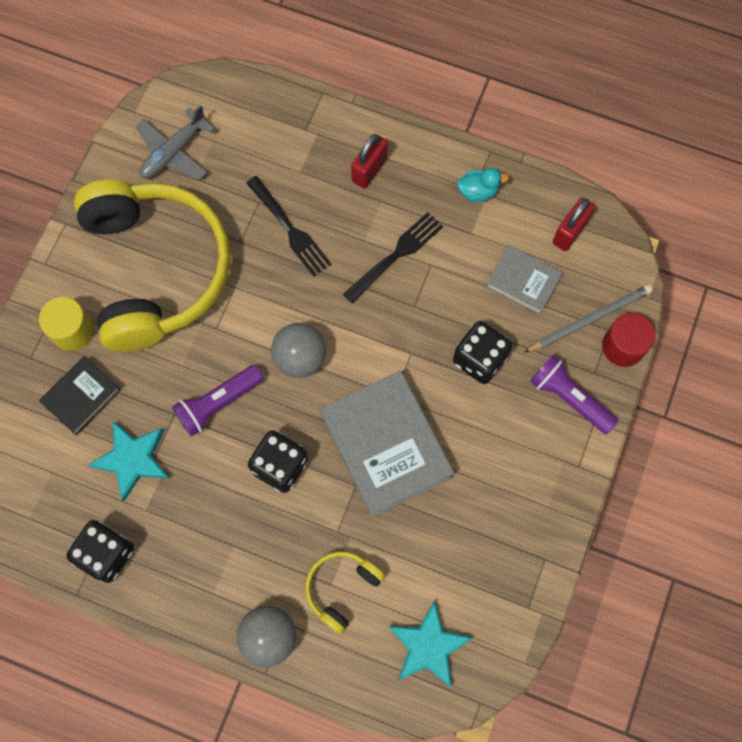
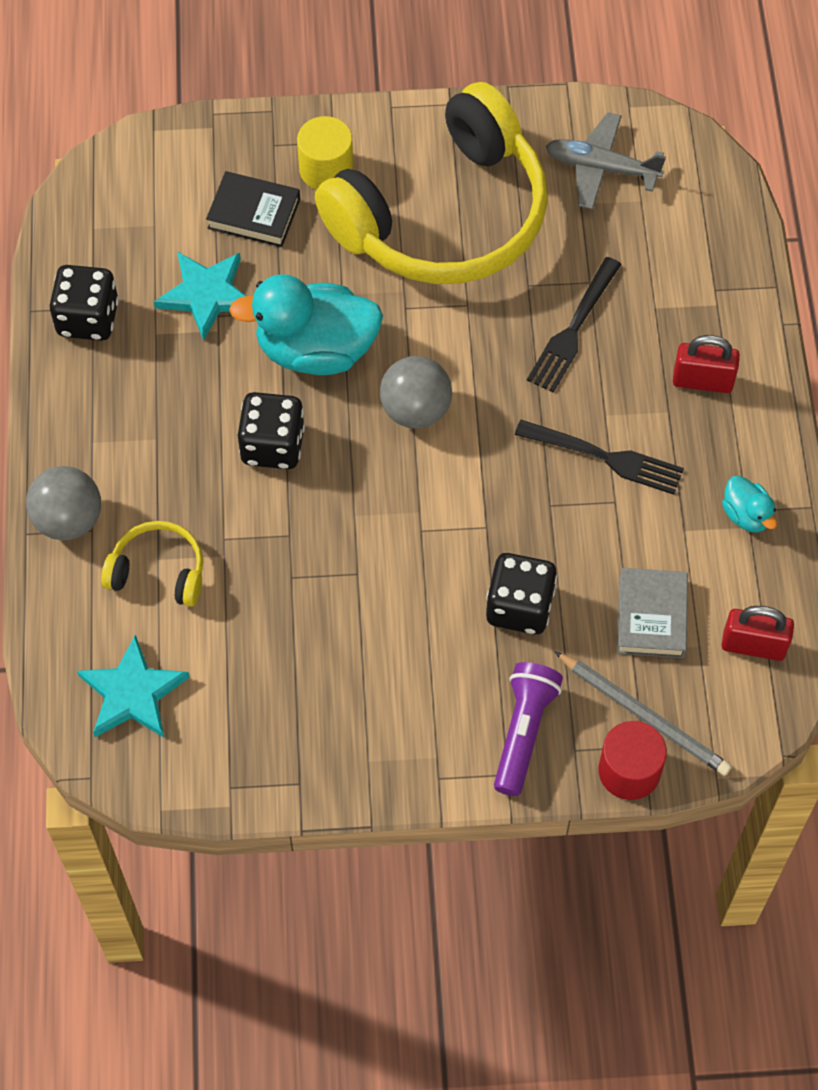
camera: 65 degrees right, 10 degrees down
purple flashlight [172,365,264,437] -> turquoise duck [229,274,383,375]
grey book [320,371,454,517] -> none

